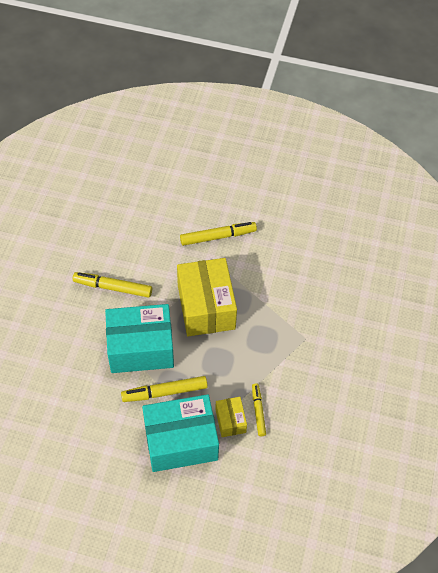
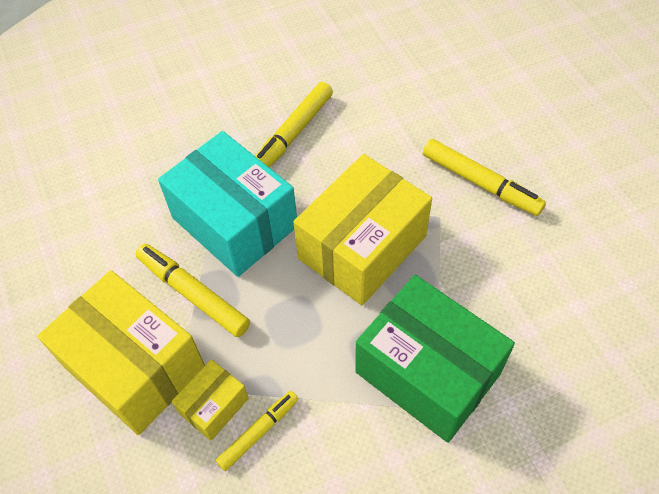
camera: 55 degrees right, 0 degrees up
yellow marker [73,272,152,298] -> yellow marker turned 120 degrees counterclockwise [255,82,333,168]
turquoise box [142,394,219,472] -> yellow box [37,270,205,435]
none -> green box [355,275,515,443]

